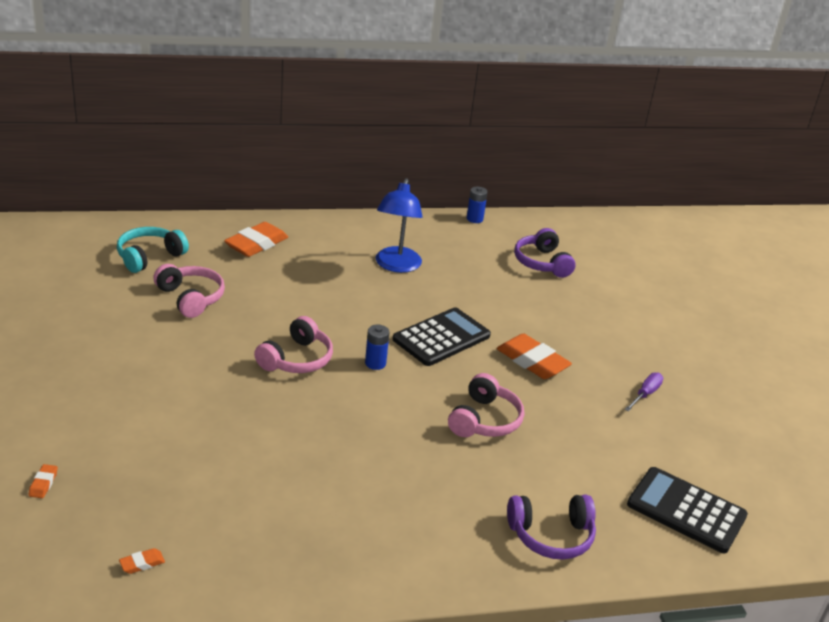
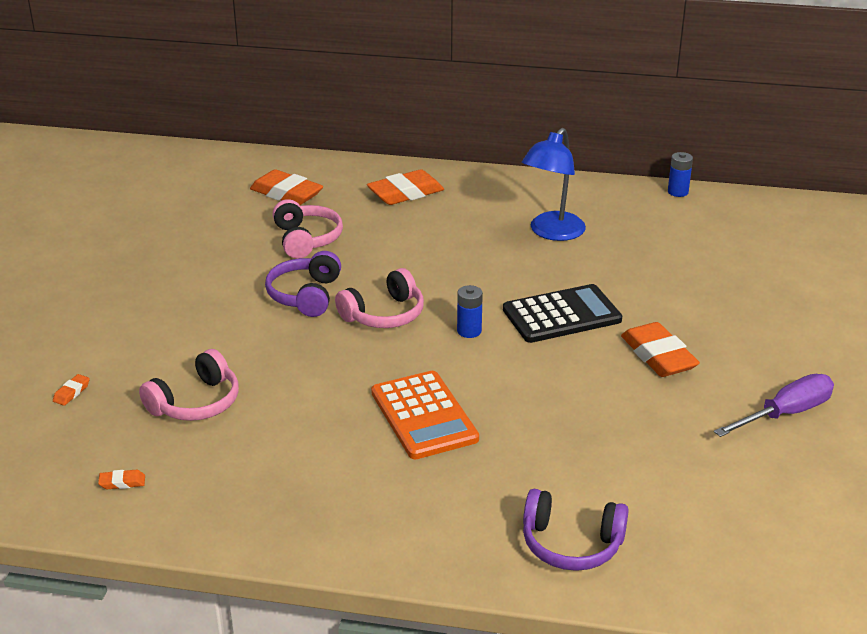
camera: 25 degrees right, 0 degrees up
turquoise headphones [117,227,189,273] -> orange eraser [250,169,323,205]
pink headphones [448,373,524,437] -> pink headphones moved to [139,349,239,421]
purple headphones [514,228,576,278] -> purple headphones moved to [265,251,341,317]
purple screwdriver [625,373,663,411] -> purple screwdriver [714,374,834,437], size x1.63
black calculator [627,467,748,553] -> none
none -> orange calculator [371,371,479,459]

